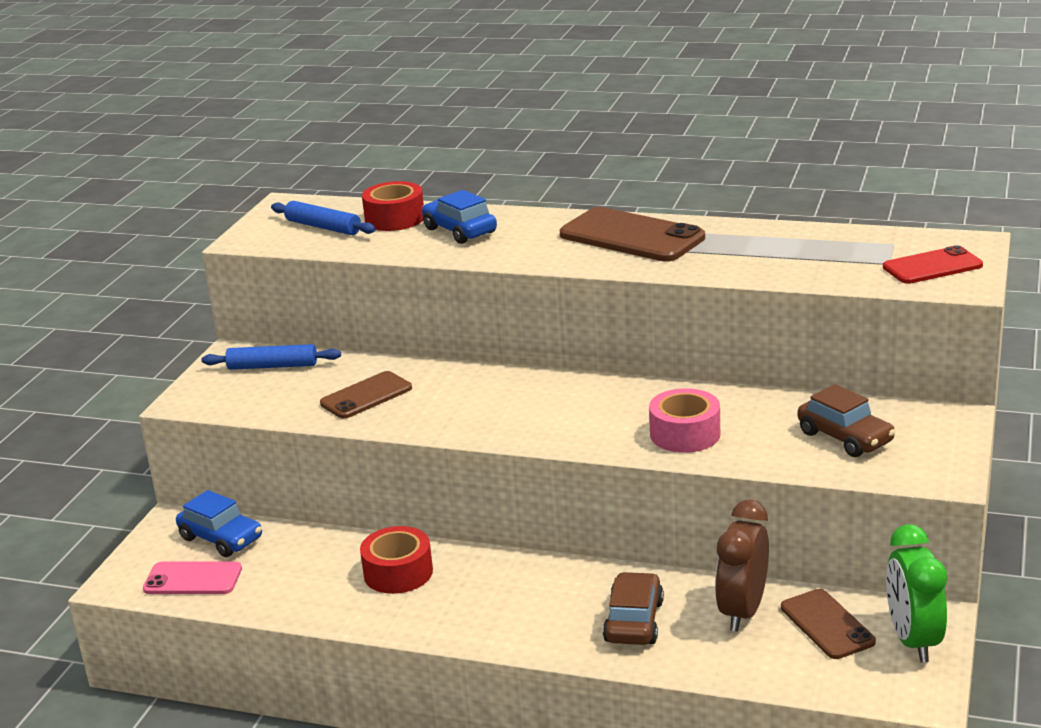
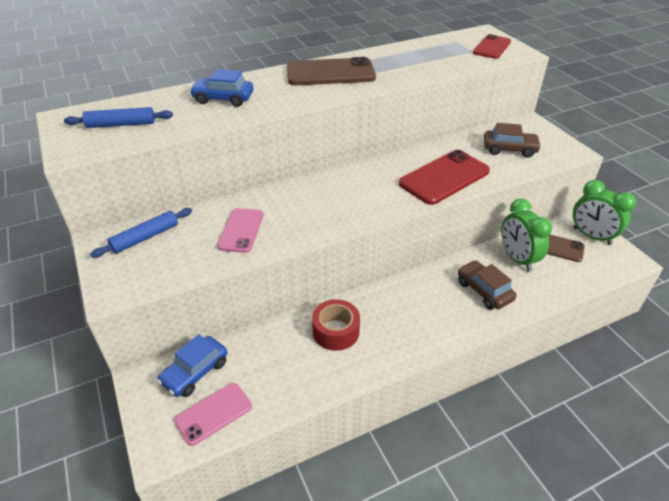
camera: 45 degrees left, 15 degrees up
blue car [176,490,262,557] -> blue car turned 135 degrees clockwise [157,334,228,397]
brown phone [320,371,412,419] -> pink phone [217,208,264,253]
red tape [362,181,424,231] -> none
pink tape [649,388,720,453] -> red phone [399,150,490,205]
brown clock [715,500,769,632] -> green clock [501,199,552,272]

